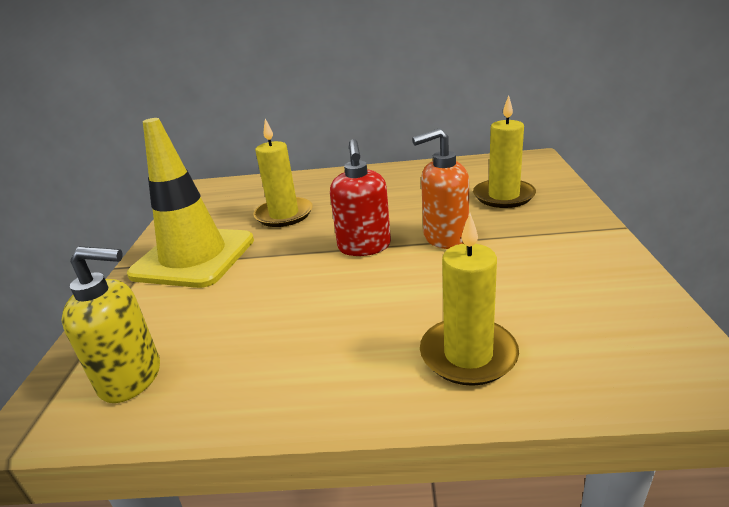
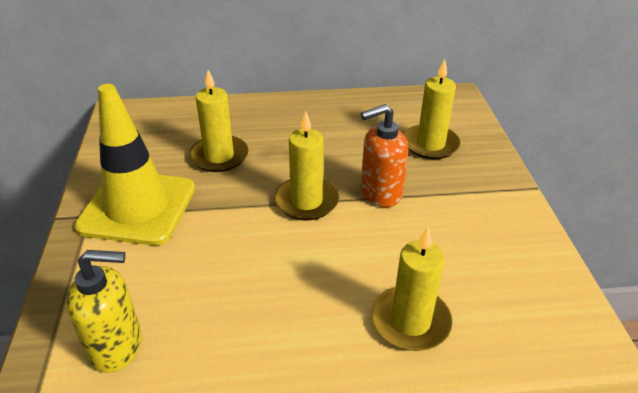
camera: 10 degrees left, 10 degrees up
red soap dispenser [330,139,391,256] -> yellow candle [274,111,339,221]

